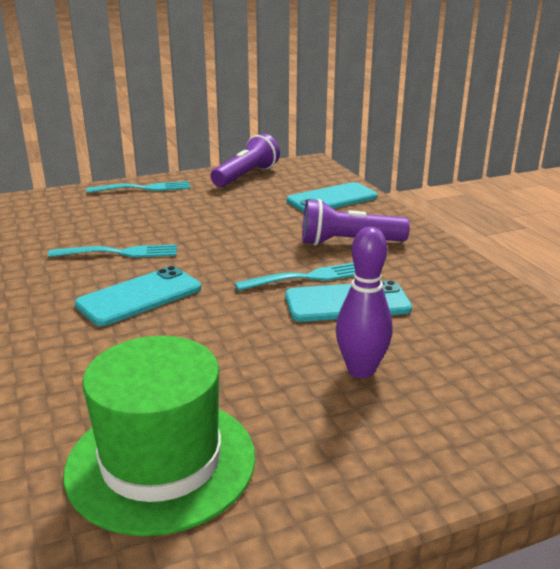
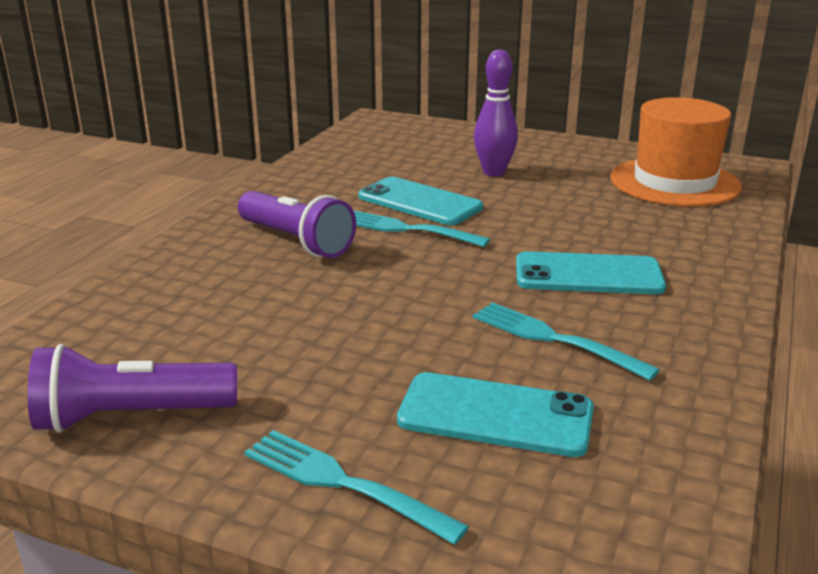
camera: 135 degrees left, 0 degrees up
green hat [64,336,255,536] -> orange hat [610,97,742,207]
turquoise phone [287,182,378,212] -> turquoise phone moved to [397,372,594,457]

